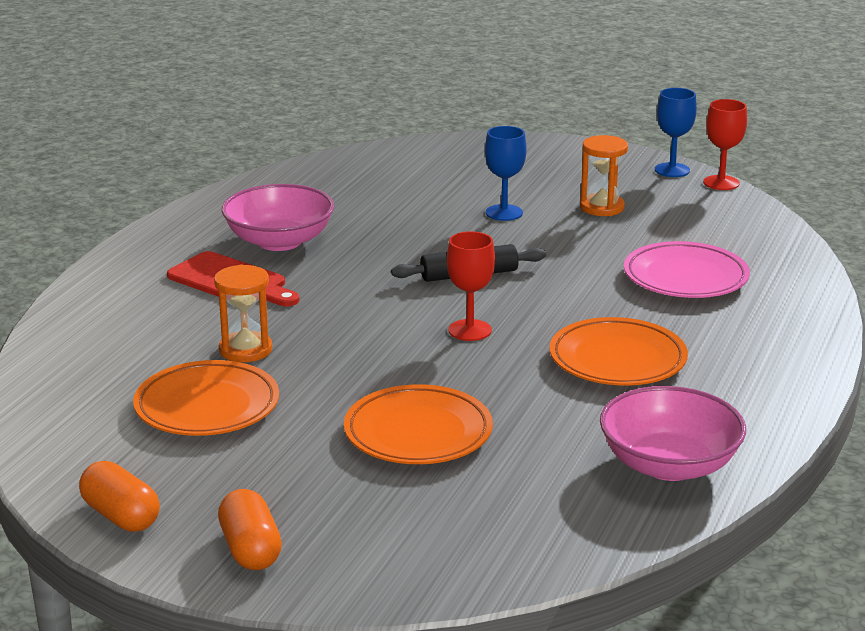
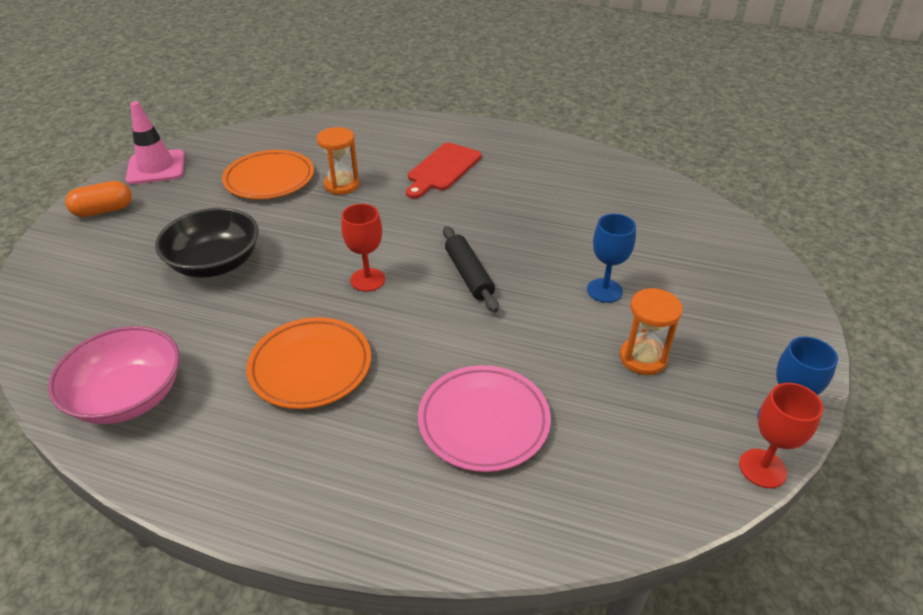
camera: 85 degrees right, 15 degrees up
orange capsule [79,461,160,532] -> pink traffic cone [126,101,185,184]
pink bowl [222,184,334,251] -> none
orange plate [344,384,493,464] -> black bowl [155,208,259,278]

